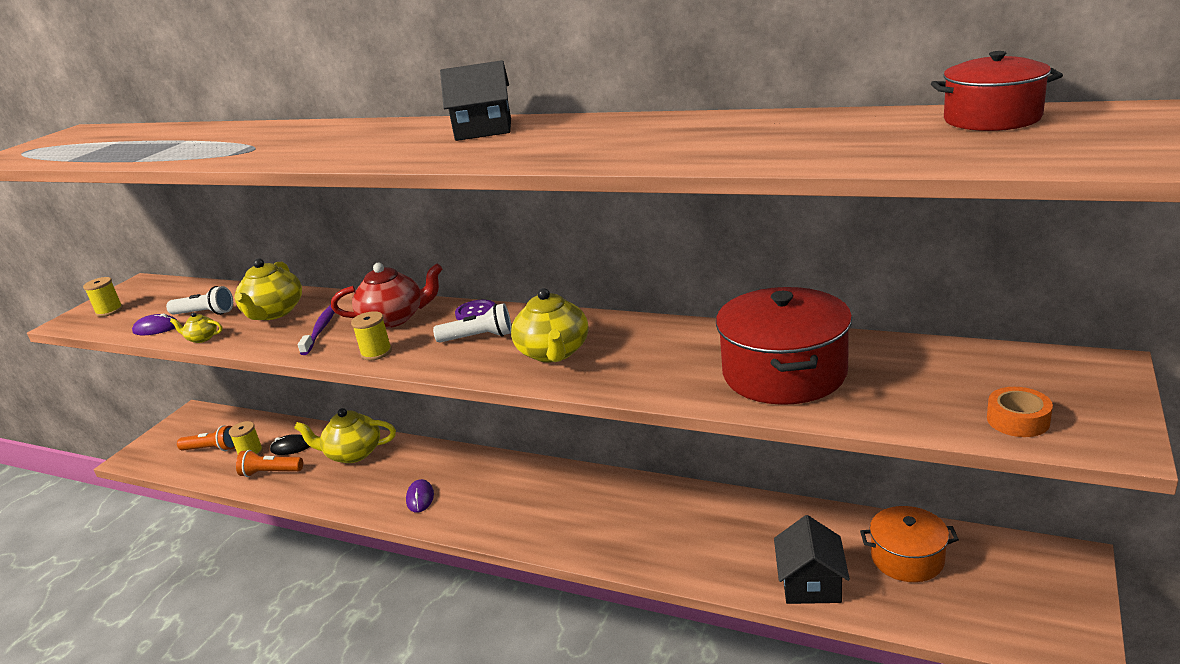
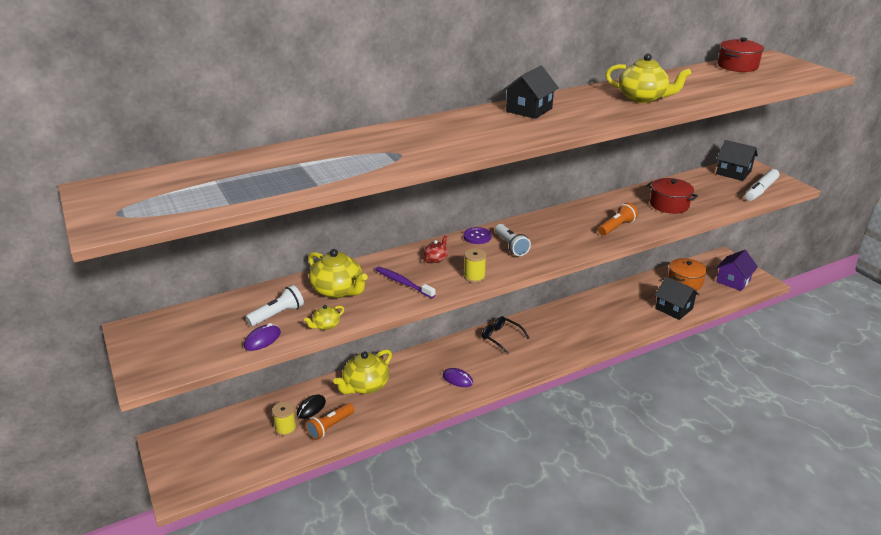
camera: 55 degrees left, 5 degrees up
yellow spool [83,277,123,317] -> none
orange flashlight [177,425,235,451] -> orange flashlight moved to [598,203,638,236]
red teapot [331,263,443,328] -> red teapot [424,235,448,263], size x0.49
white flashlight [433,303,512,343] -> white flashlight turned 120 degrees clockwise [495,224,531,256]
yellow teapot [511,288,588,362] -> yellow teapot moved to [605,54,691,103]
red pot [716,287,852,405] -> red pot [647,178,698,214], size x0.62
orange tape [987,387,1053,437] -> white marker [745,169,779,201]
none -> black glasses [482,316,529,355]
none -> black house [716,140,758,181]
none -> purple house [716,250,758,291]

